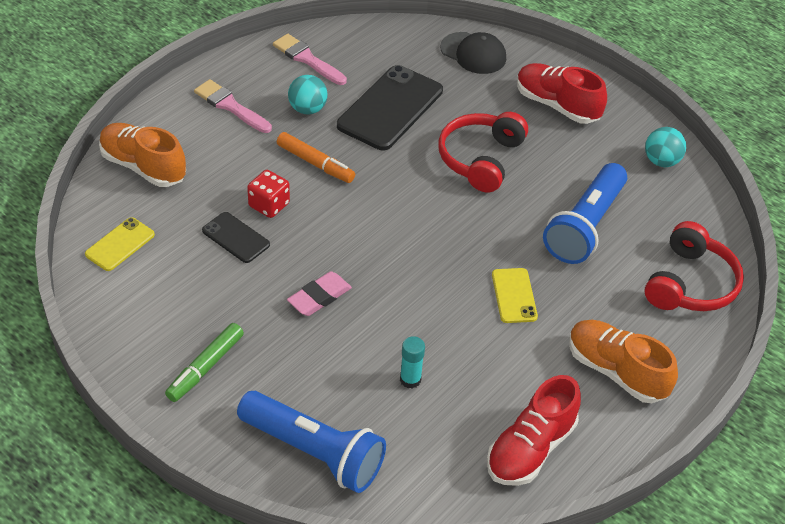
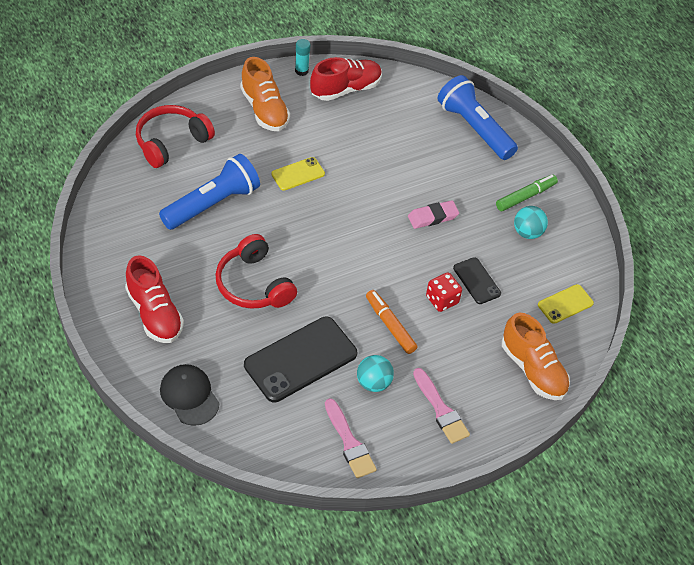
camera: 160 degrees left, 5 degrees up
turquoise glue stick [400,336,425,388] -> turquoise glue stick moved to [295,39,310,76]
red headphones [438,112,528,193] -> red headphones turned 105 degrees clockwise [216,234,297,309]
yellow phone [492,268,538,323] -> yellow phone turned 45 degrees clockwise [271,157,325,191]
turquoise ball [645,127,686,167] -> turquoise ball moved to [514,206,548,239]

